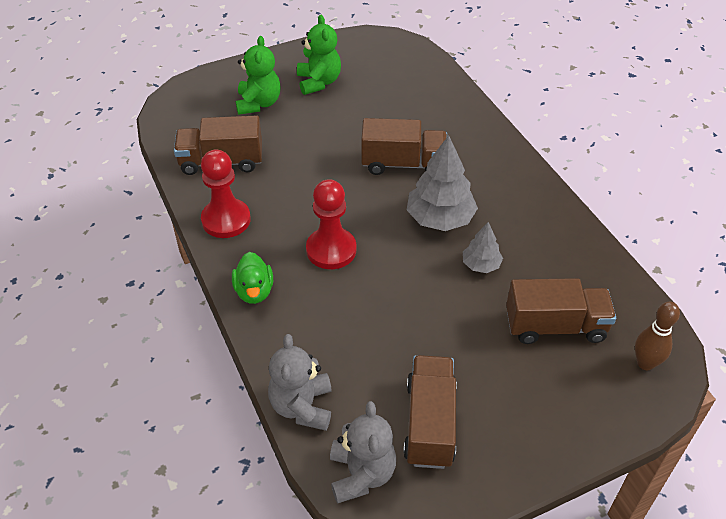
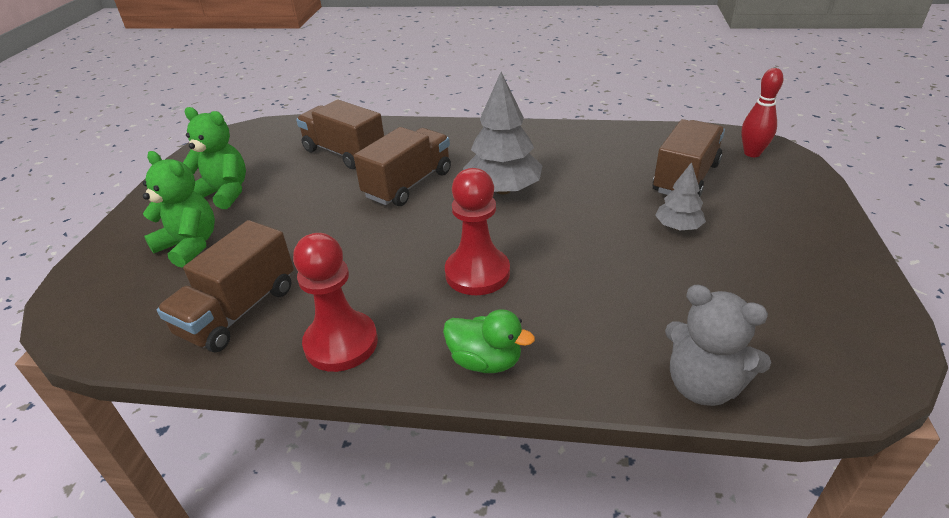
camera: 55 degrees left, 10 degrees down
grey teddy bear [330,401,396,504] -> none
brown truck [403,355,457,469] -> brown truck moved to [296,100,384,169]
grey tree [463,222,503,273] -> grey tree moved to [655,162,706,230]
brown bowling pin [635,302,680,370] -> red bowling pin [741,68,783,157]

